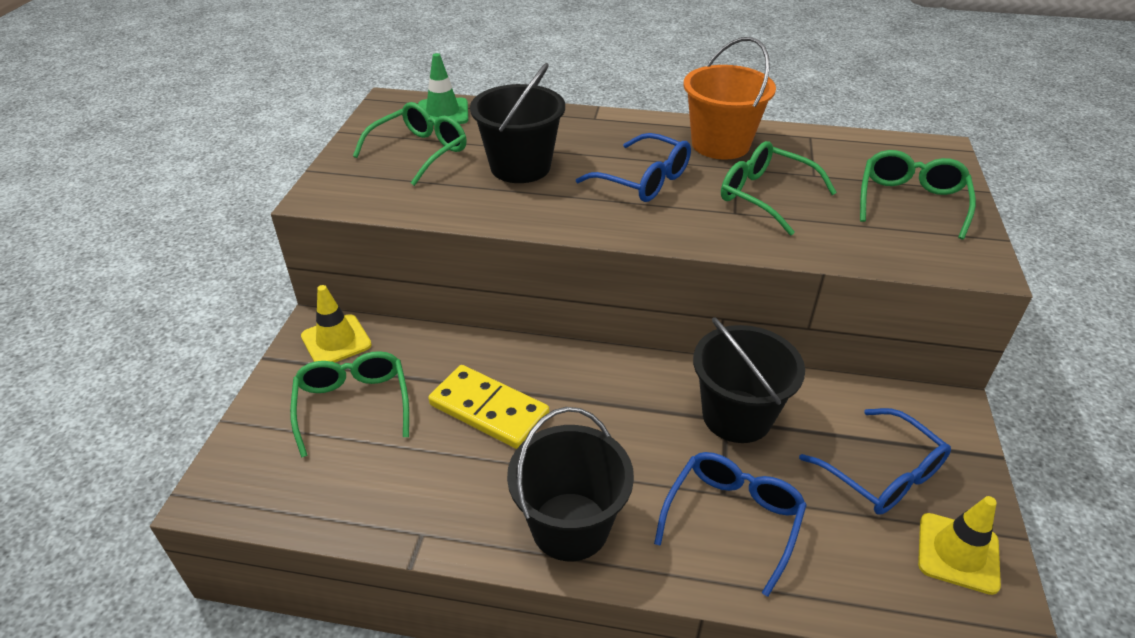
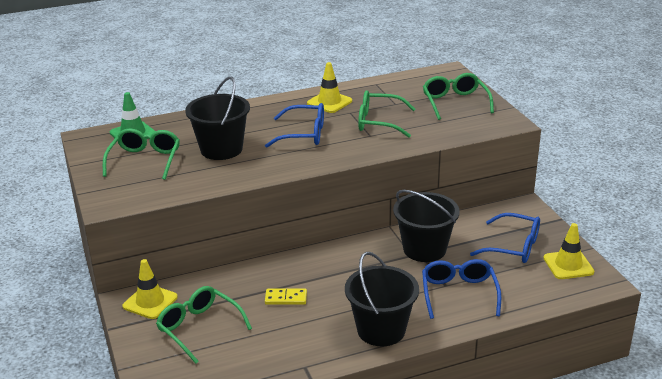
camera: 30 degrees left, 10 degrees down
yellow domino [428,365,549,449] -> yellow domino [265,289,307,305], size x0.55
orange bucket [684,37,776,160] -> yellow traffic cone [307,62,352,113]

